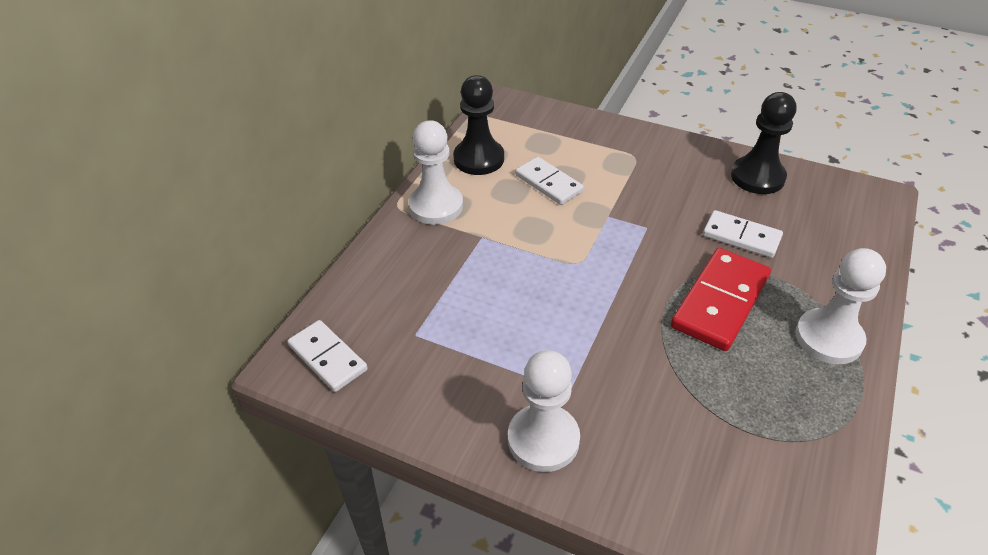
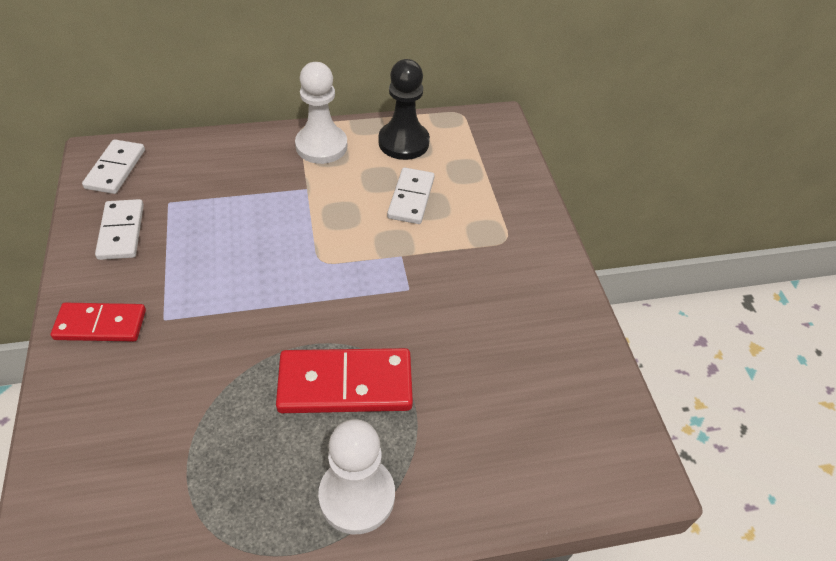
camera: 50 degrees right, 5 degrees up
white pawn [508,350,580,472] -> red domino [51,303,146,341]
white domino [703,210,783,258] -> white domino moved to [95,199,144,260]
black pawn [731,92,796,194] -> none

